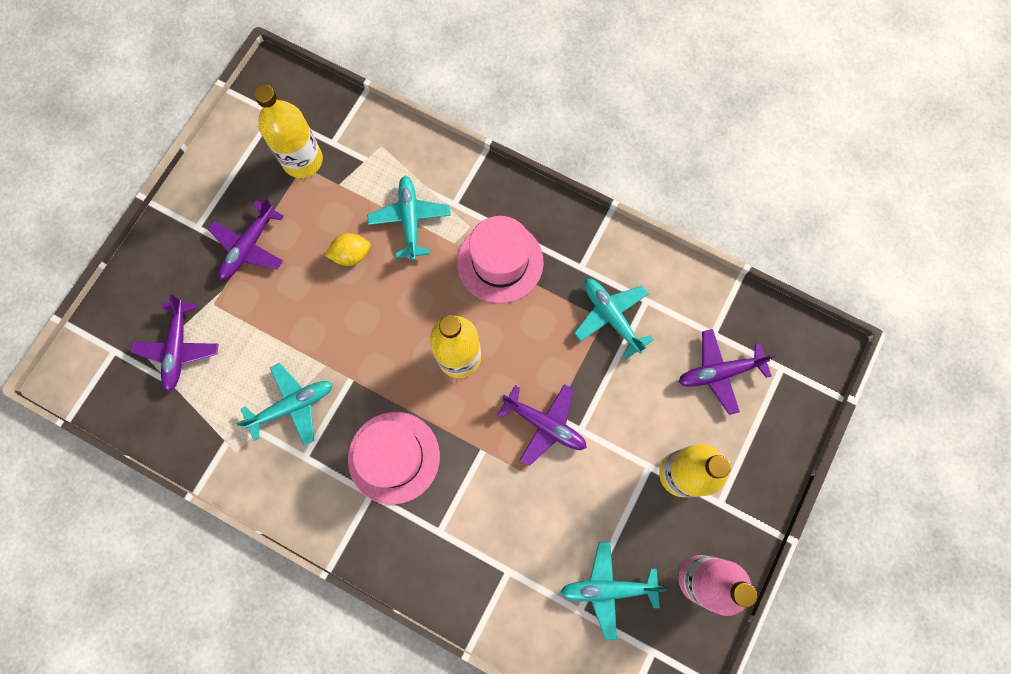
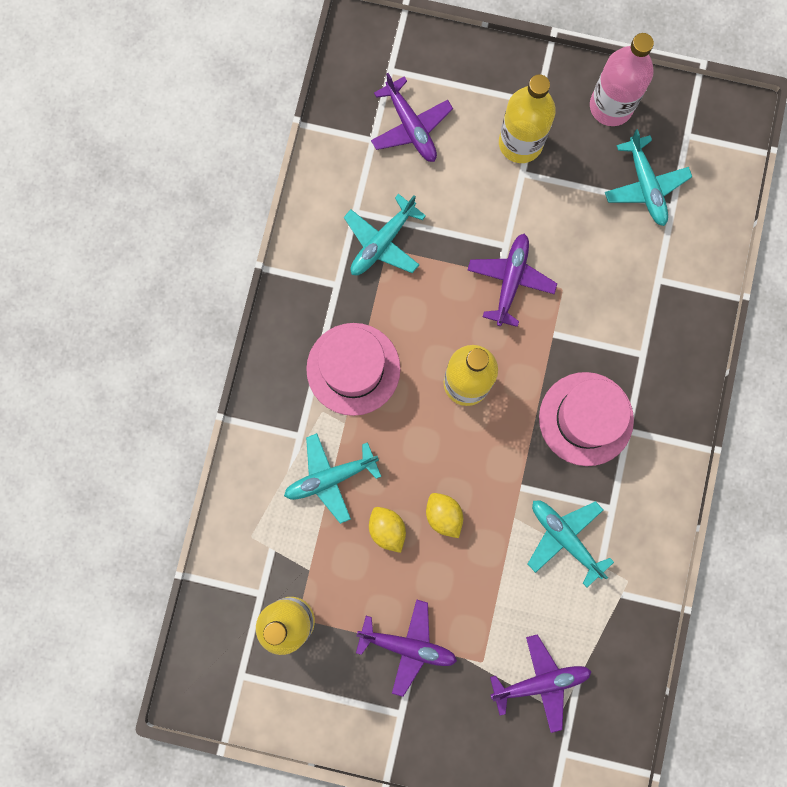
camera: 105 degrees left, 5 degrees up
none -> yellow lemon [426,493,463,538]

